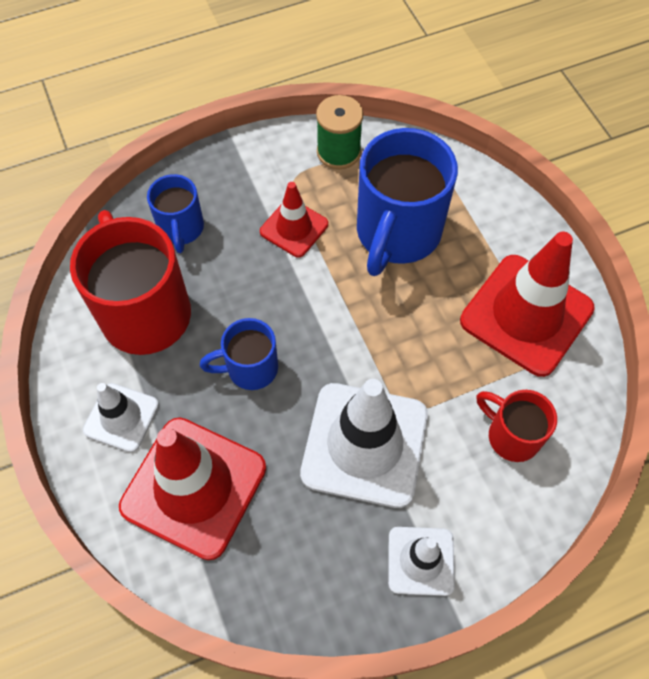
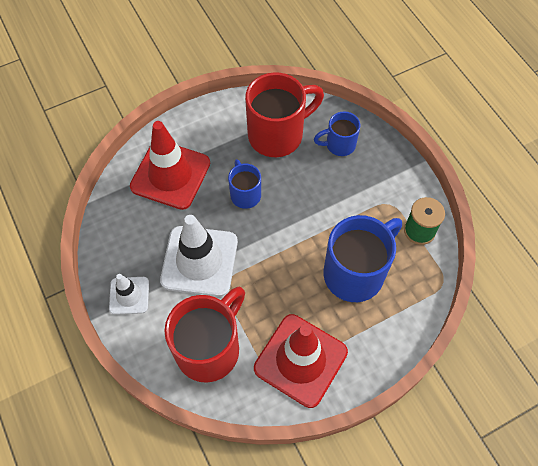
camera: 85 degrees right, 0 degrees up
white traffic cone [83,383,159,452] -> none
red traffic cone [260,182,328,257] -> none
blue mug [357,128,458,276] -> blue mug turned 120 degrees clockwise [324,215,402,302]
red mug [477,390,557,462] -> red mug [164,287,245,383], size x1.85

